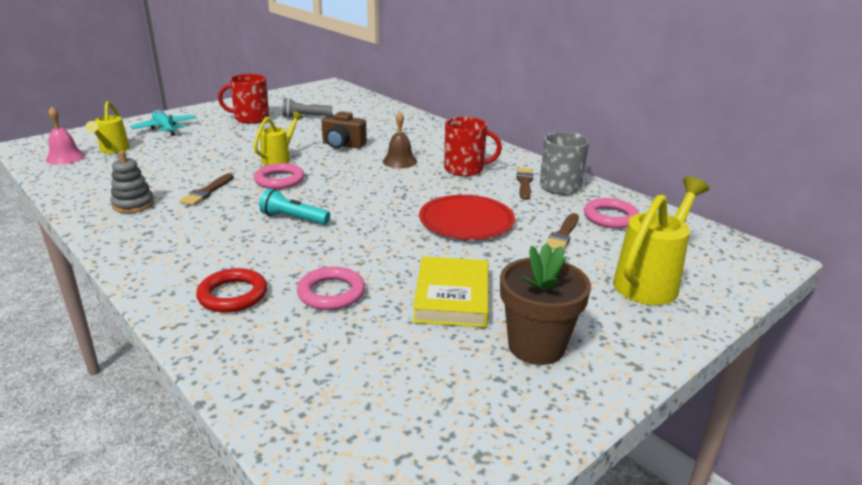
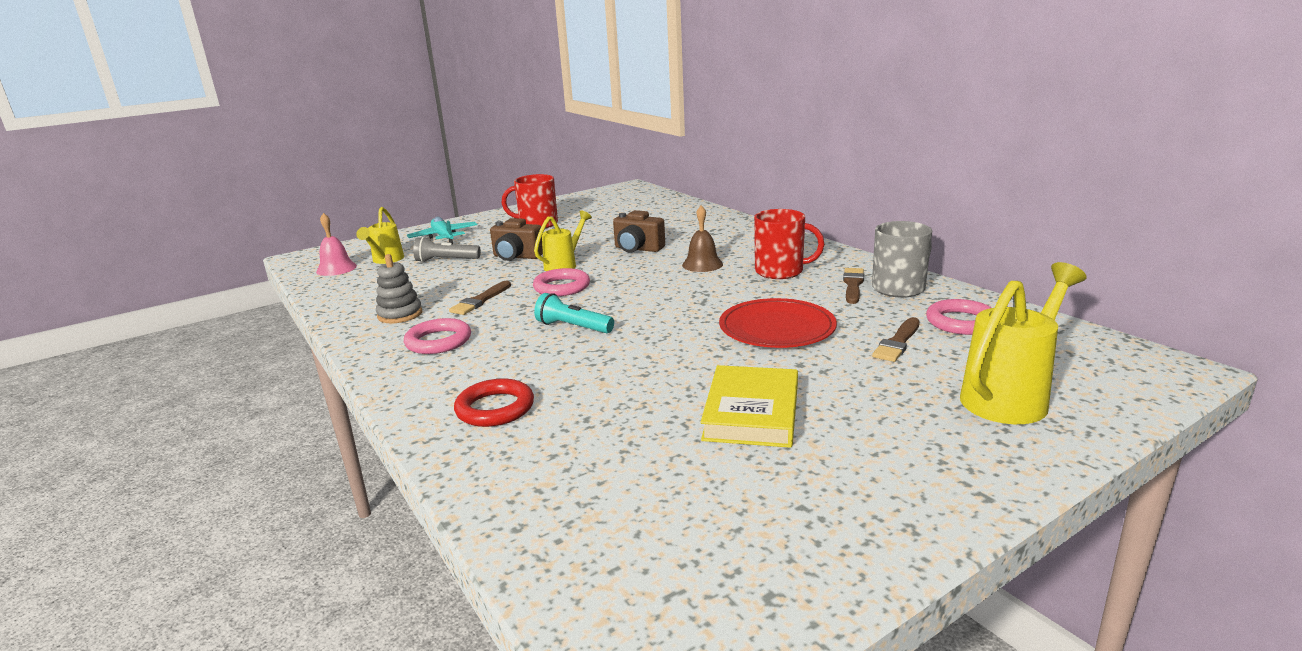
camera: 10 degrees right, 5 degrees down
grey flashlight [283,98,332,118] -> grey flashlight moved to [413,237,481,262]
pink ring [297,267,365,310] -> pink ring moved to [404,318,471,354]
brown flower pot [500,243,591,365] -> none
none -> brown camera [490,218,543,261]

